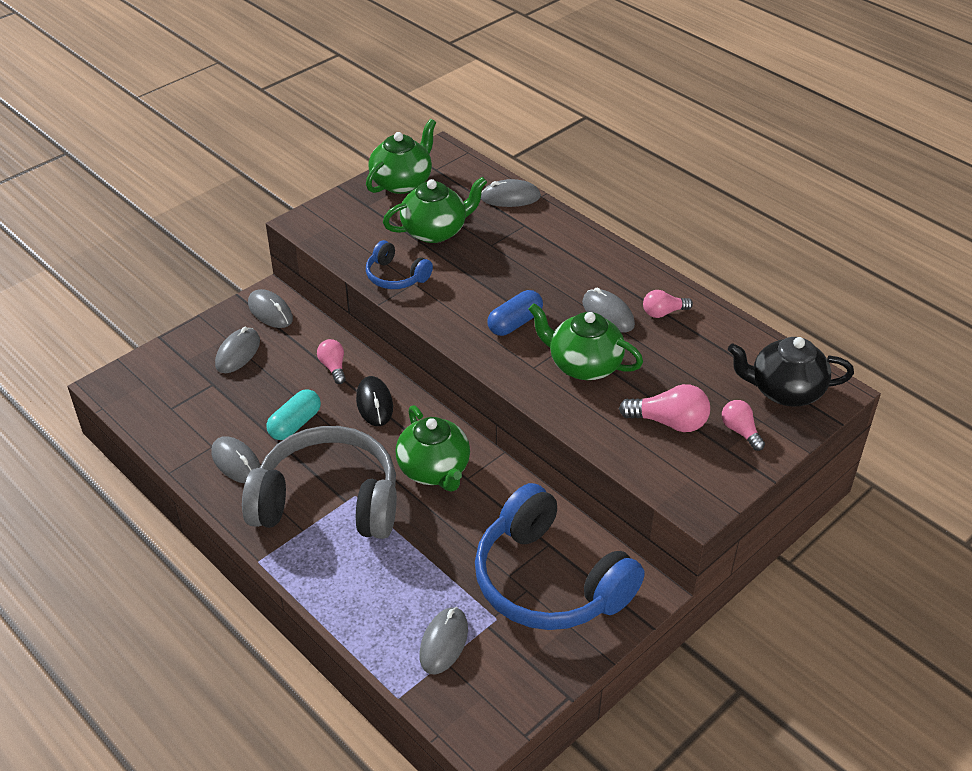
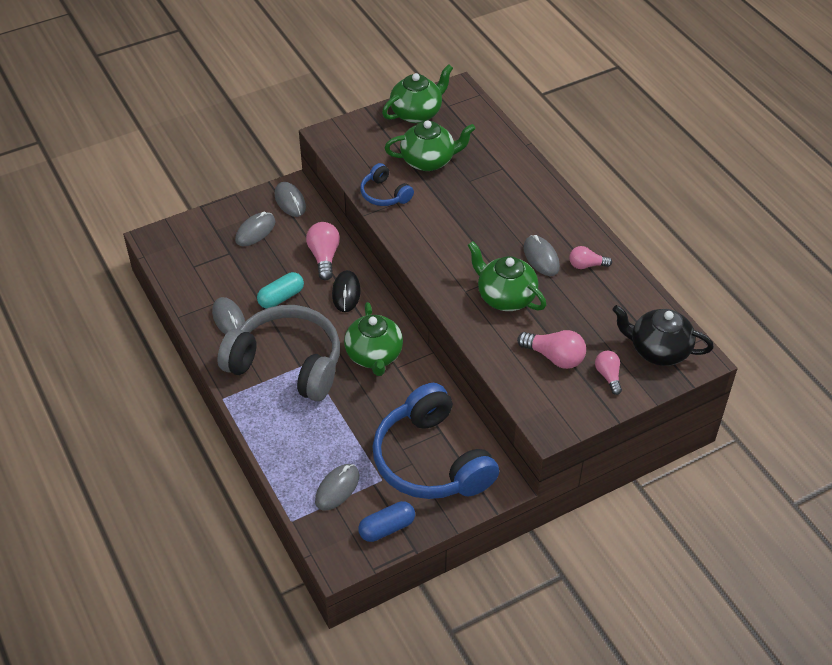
camera: 15 degrees right, 5 degrees up
pink light bulb [317,339,346,384] -> pink light bulb [306,222,340,280], size x1.55
grey mouse [481,179,541,207] -> none
blue capsule [487,290,543,336] -> blue capsule moved to [358,501,415,542]

